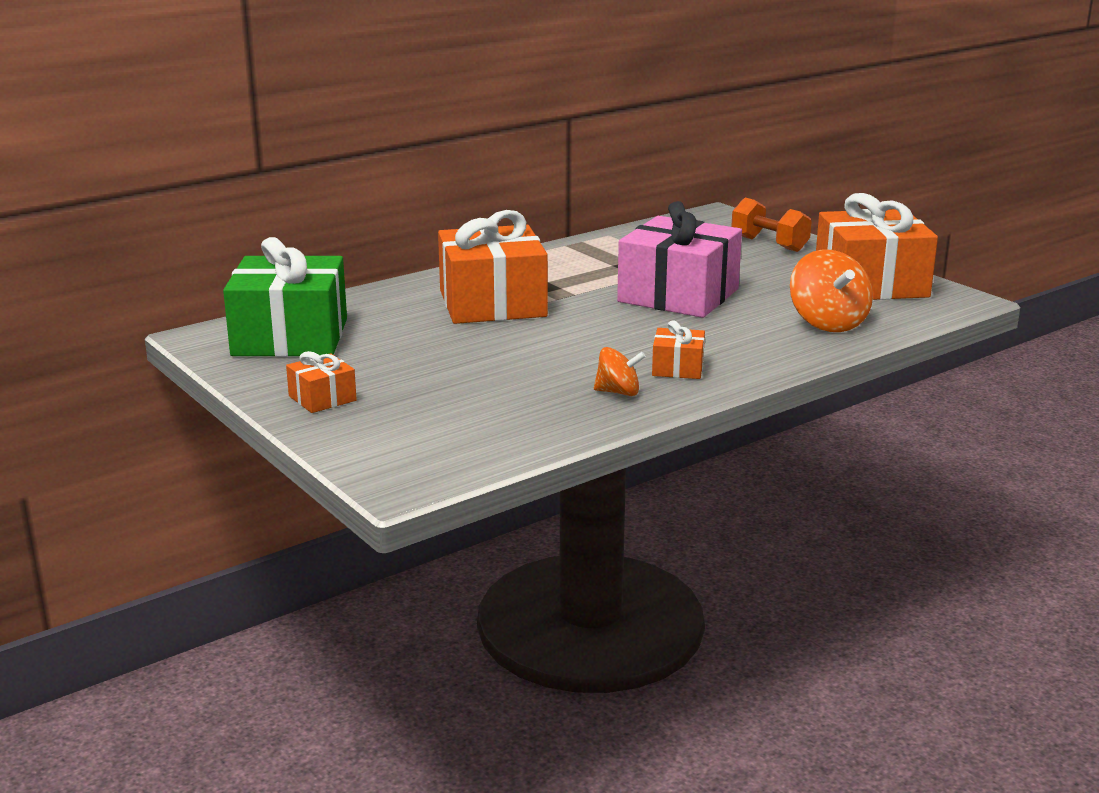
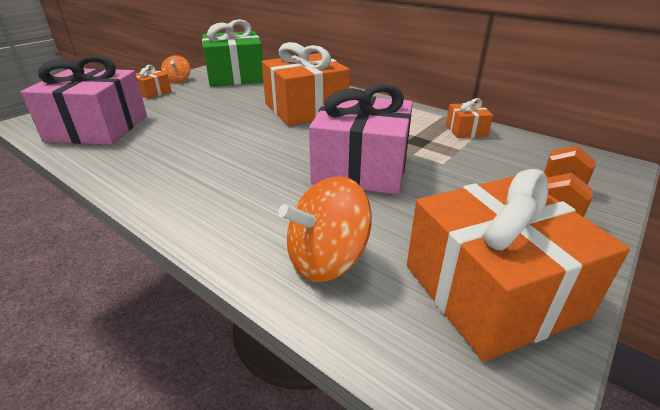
camera: 75 degrees right, 10 degrees up
orange spinning top [594,347,646,396] -> orange spinning top moved to [161,55,191,83]
orange gift [652,320,705,379] -> orange gift moved to [446,98,493,138]
none -> pink gift [21,55,147,145]

